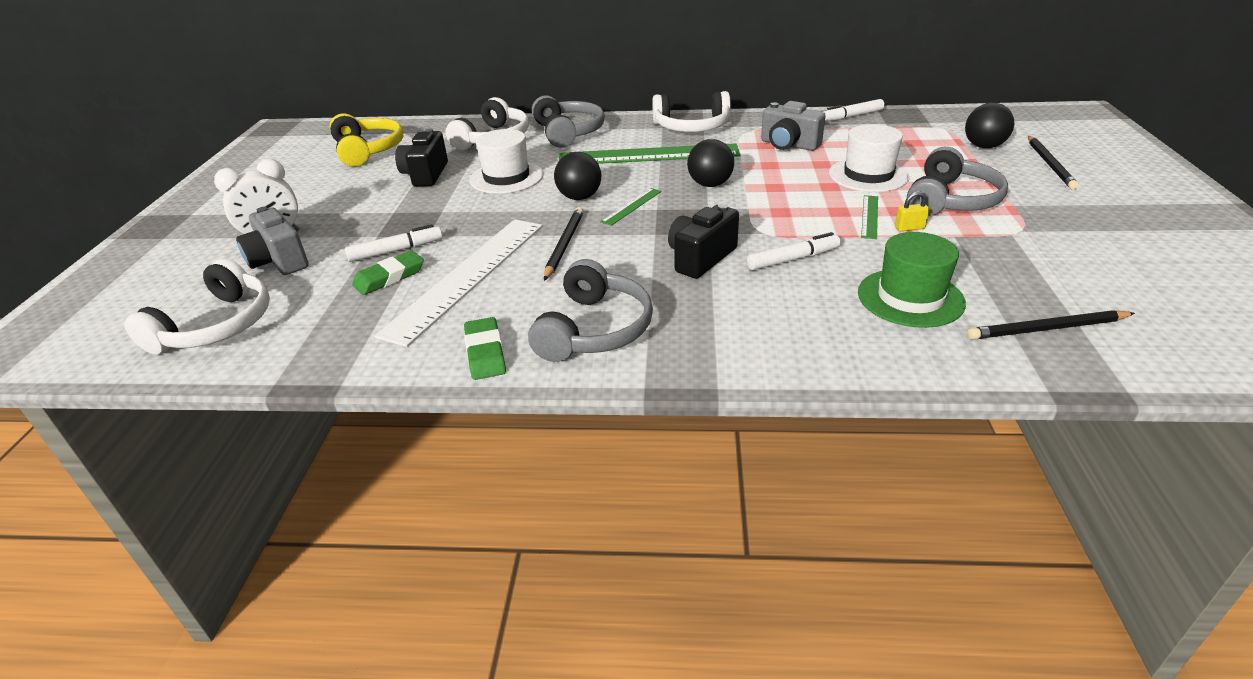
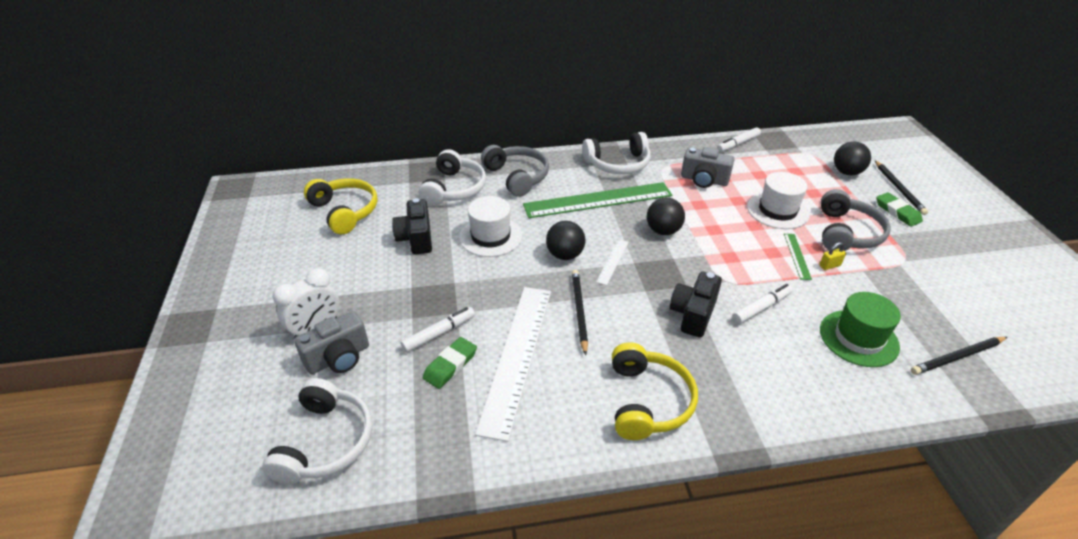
camera: 15 degrees left, 5 degrees up
grey camera [236,207,309,275] -> grey camera turned 75 degrees counterclockwise [294,311,369,374]
green eraser [464,317,506,380] -> green eraser moved to [876,192,923,227]
grey headphones [528,259,653,362] -> yellow headphones [612,342,698,440]
green ruler [600,188,662,226] -> white ruler [596,239,628,285]

